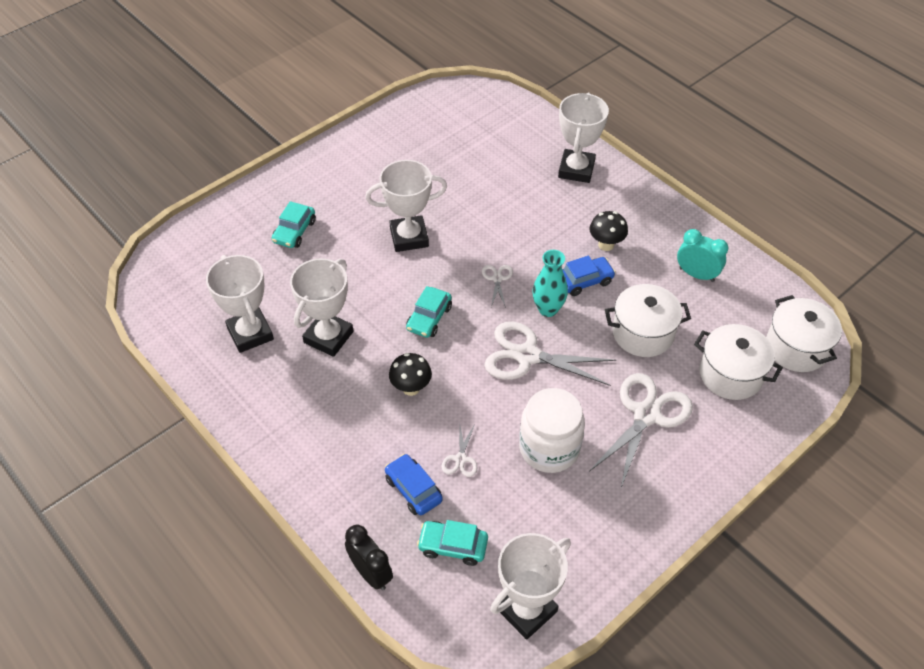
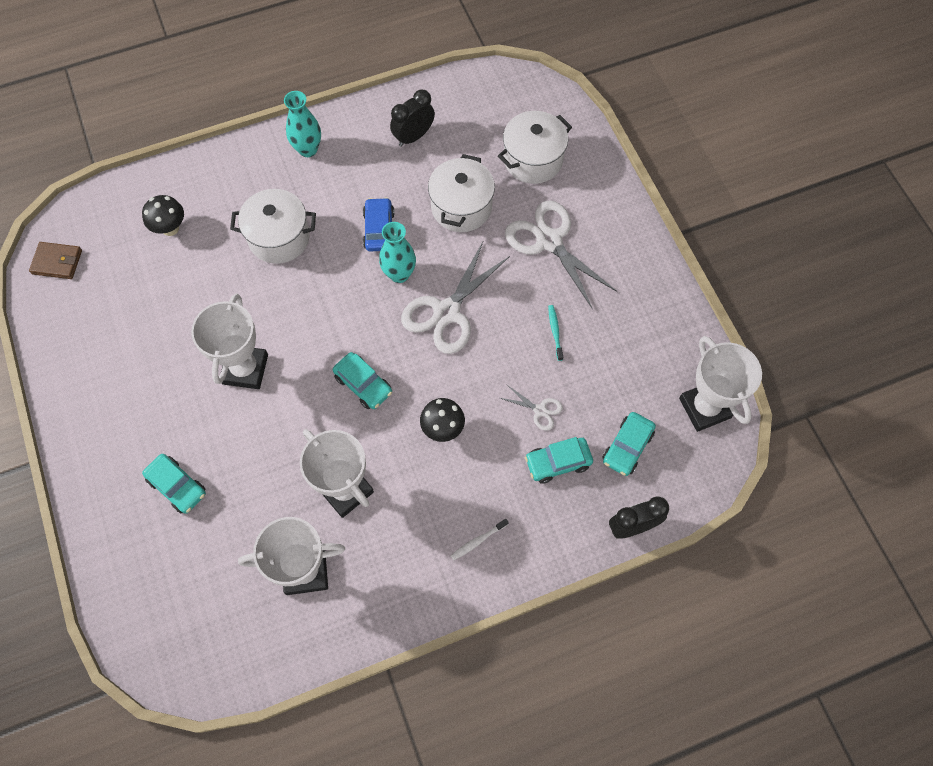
camera: 70 degrees left, 15 degrees up
blue car [385,454,443,515] -> turquoise car [525,437,593,483]
white scissors [482,265,513,308] -> none
white jar [519,388,585,473] -> turquoise toothbrush [548,305,563,361]
white trophy [558,93,609,183] -> none
black mushroom [590,211,628,251] -> black mushroom moved to [142,195,184,236]
turquoise clock [677,229,728,282] -> black clock [390,89,435,147]
white pot [766,295,842,372] -> white pot moved to [230,189,316,264]
none -> brown wallet [29,242,82,279]
none -> turquoise vase [284,91,321,157]
none -> white toothbrush [451,519,509,561]

